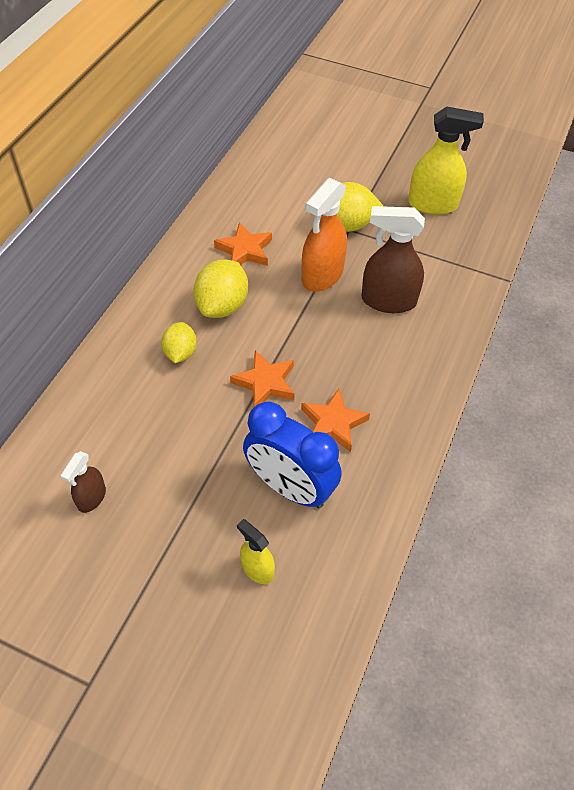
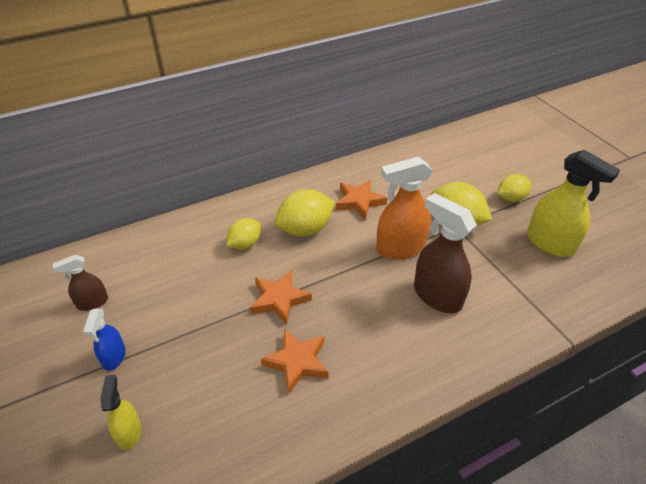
camera: 40 degrees right, 10 degrees down
blue clock [243,402,341,508] -> none
none -> blue spray bottle [83,309,126,371]
none -> yellow lemon [498,174,531,202]

